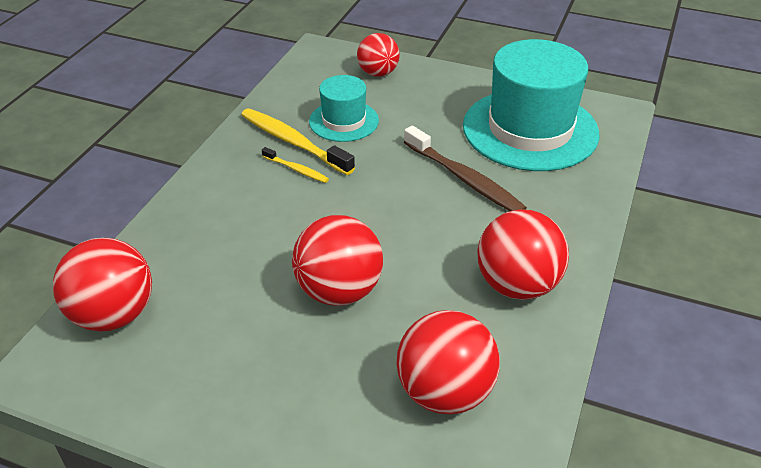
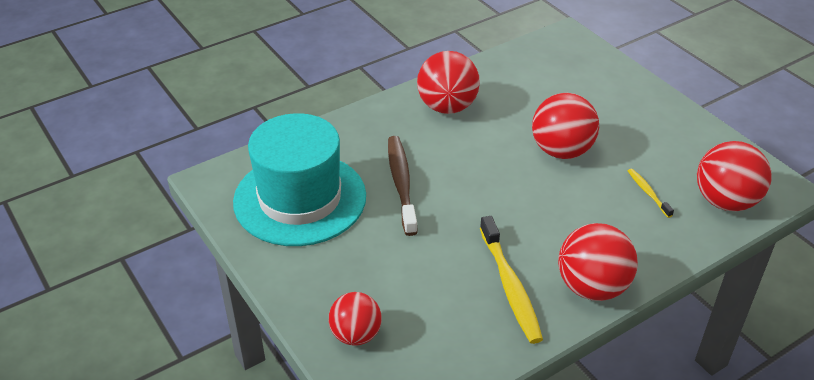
camera: 145 degrees left, 0 degrees up
yellow toothbrush [262,147,329,183] -> yellow toothbrush moved to [628,169,674,218]
turquoise hat [309,75,379,142] -> none
red ball [397,310,500,414] -> red ball moved to [558,223,638,301]

